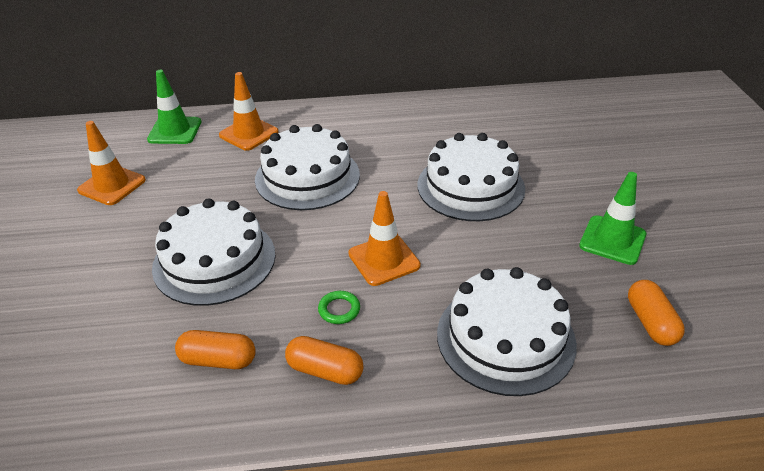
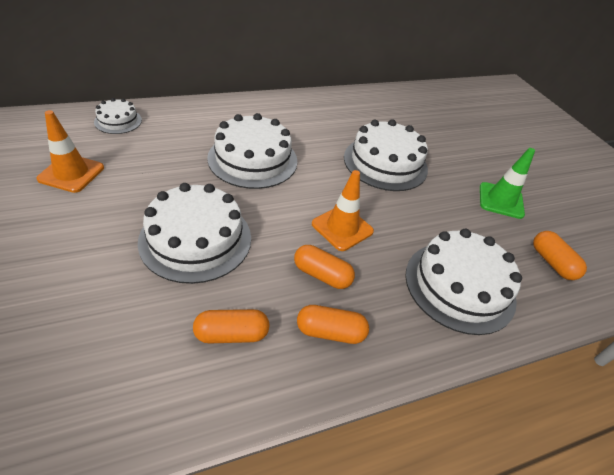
camera: 20 degrees left, 5 degrees up
green traffic cone [147,70,201,144] -> white cake [94,98,142,134]
orange traffic cone [219,72,279,151] -> none
green ring [318,291,360,324] -> orange capsule [294,245,355,289]

